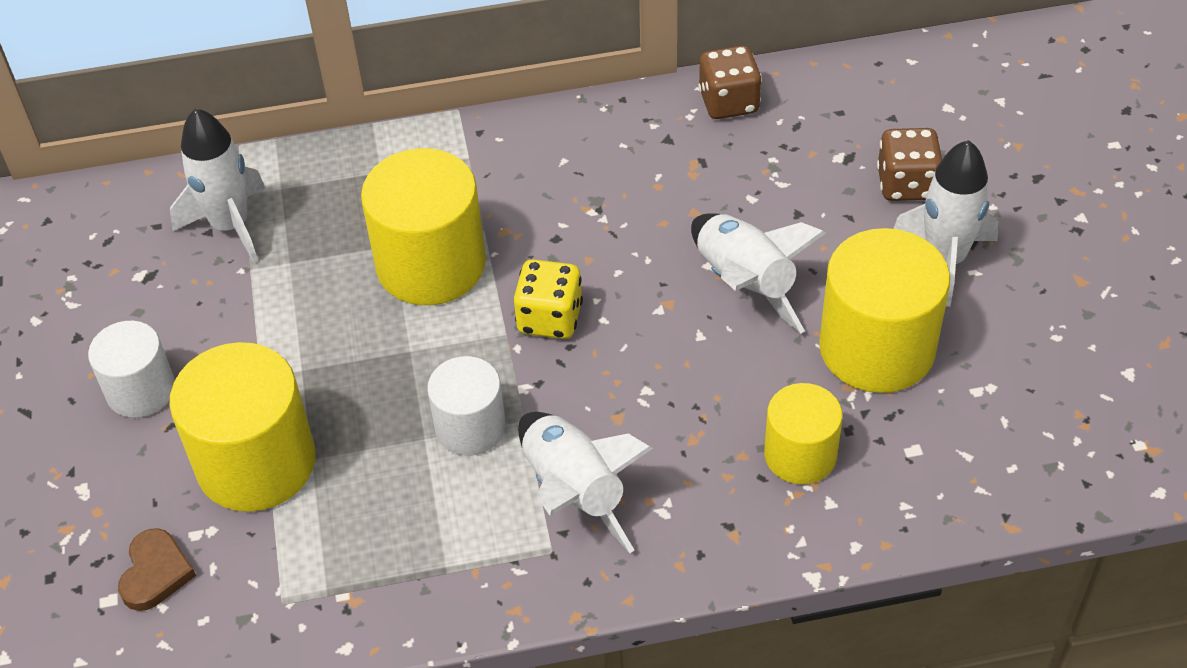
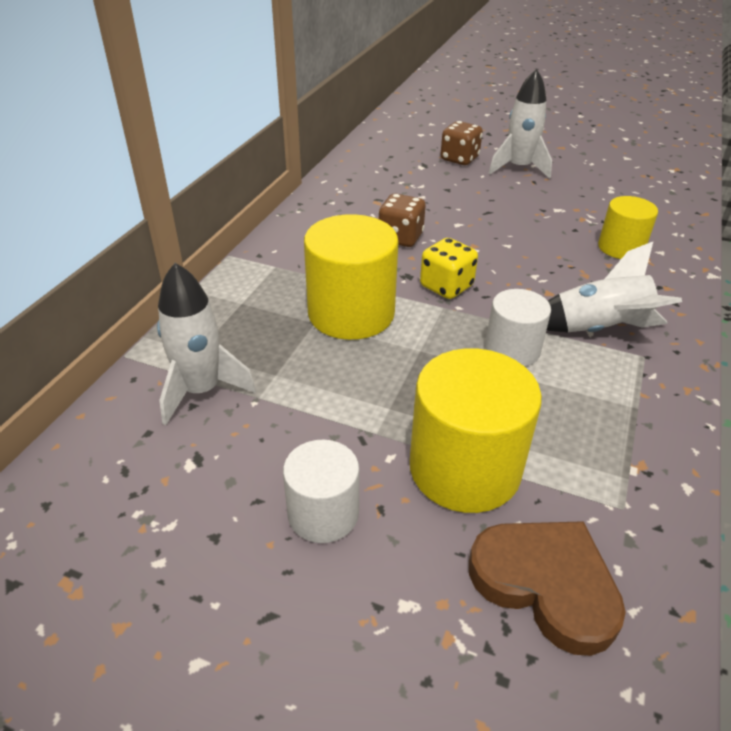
camera: 60 degrees left, 10 degrees down
brown heart [118,528,196,611] -> brown heart [469,521,626,656], size x1.73
white rocket [691,213,826,334] -> none
brown dice [698,45,762,119] -> brown dice moved to [378,194,425,247]
yellow cylinder [819,228,950,393] -> none

